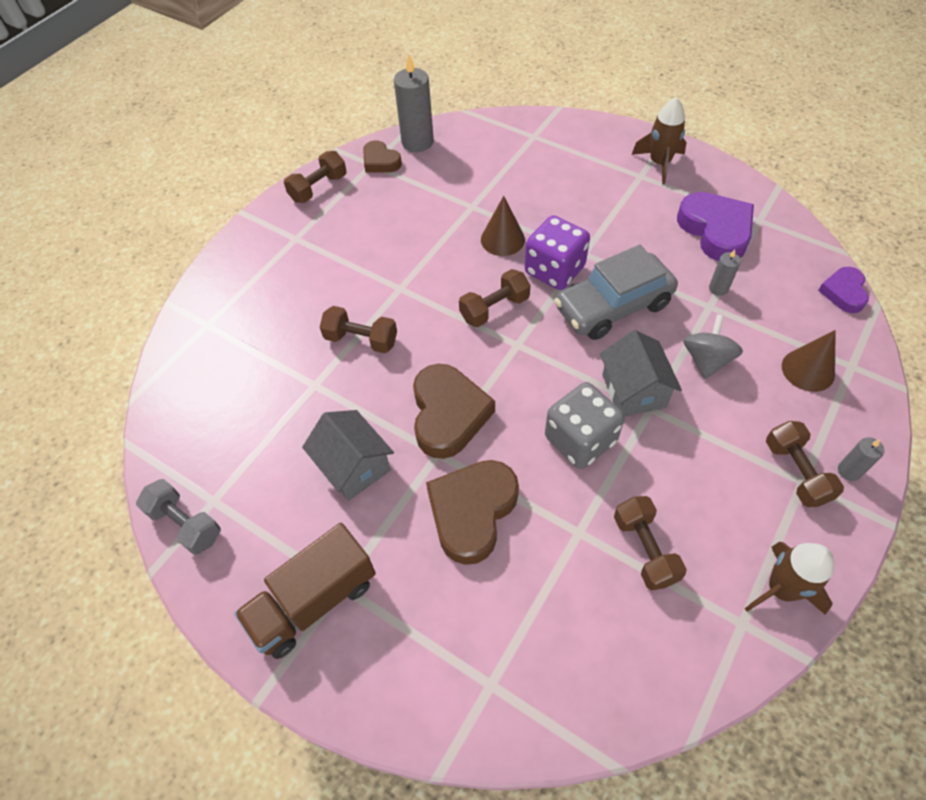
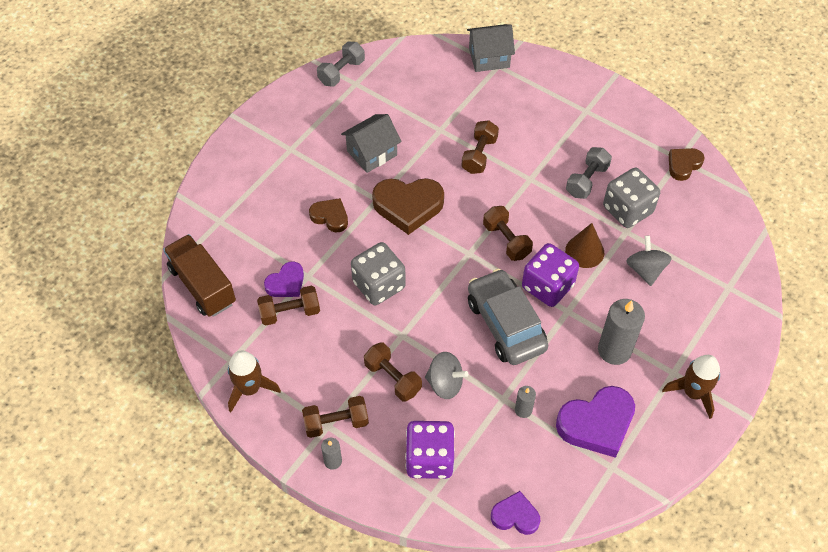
camera: 90 degrees right, 0 degrees up
brown truck [234,523,376,659] -> brown truck moved to [163,234,236,317]
brown dumbbell [284,151,347,203] -> brown dumbbell moved to [364,342,422,402]
grey candle [394,54,434,152] -> grey candle moved to [598,299,645,365]
brown heart [426,460,519,565] -> brown heart [309,198,348,232], size x0.58
grey house [600,330,682,417] -> grey house moved to [467,24,515,72]
brown cone [782,330,836,392] -> purple dice [405,421,455,479]
none -> purple heart [264,261,304,297]
none -> grey dumbbell [566,147,612,199]
none -> grey dice [603,168,660,228]
none -> grey spinning top [626,235,672,286]

